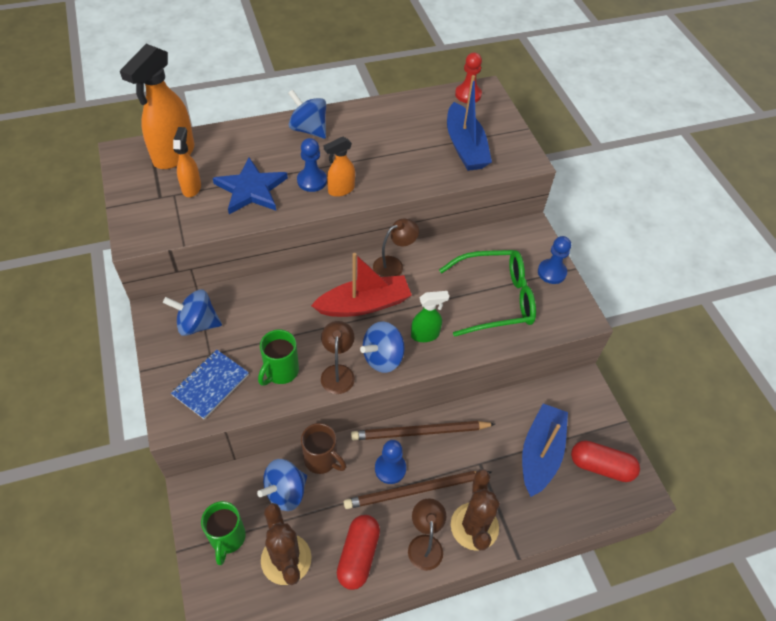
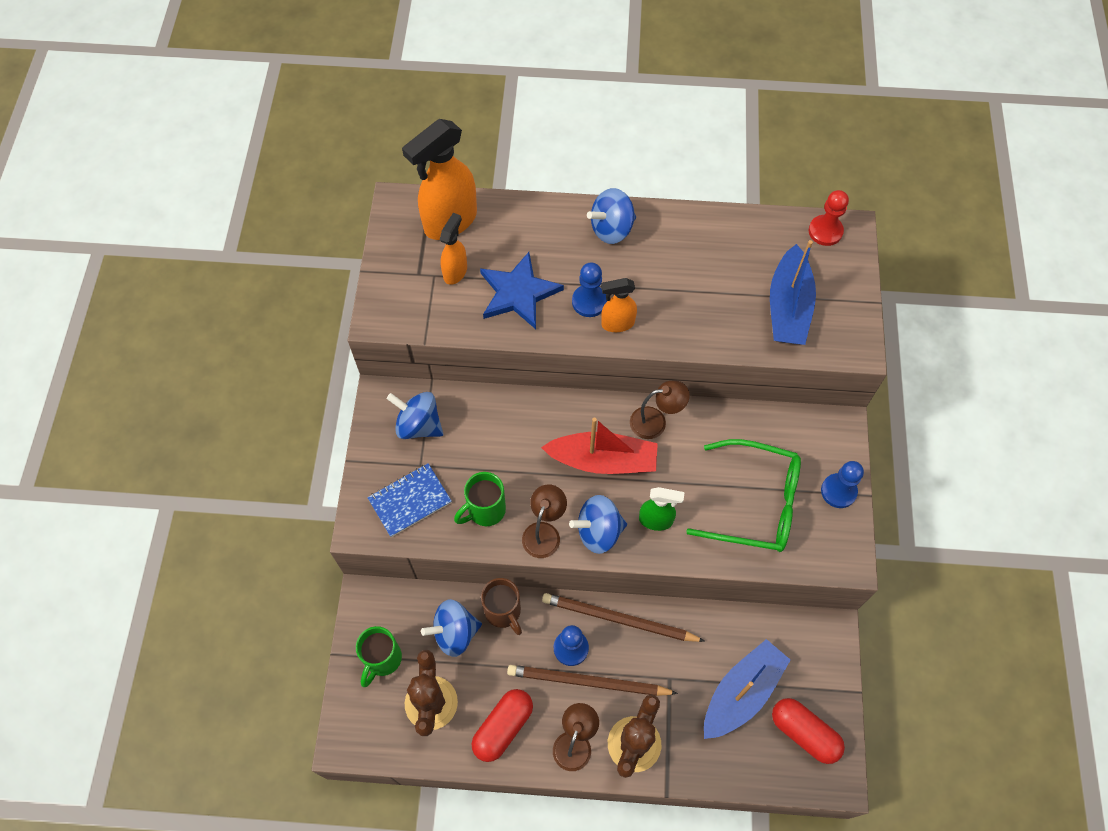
camera: 25 degrees right, 10 degrees up
blue spinning top [288,90,326,139] -> blue spinning top turned 90 degrees counterclockwise [587,188,636,244]

